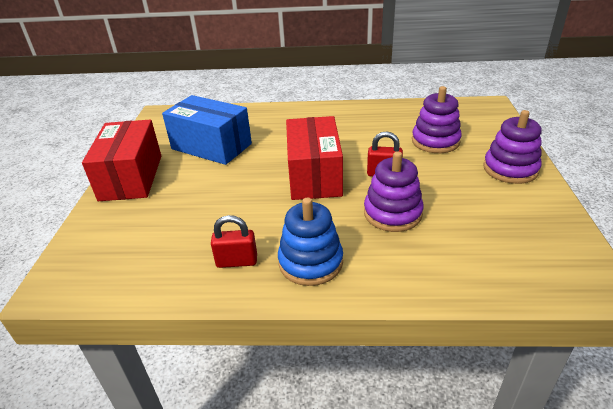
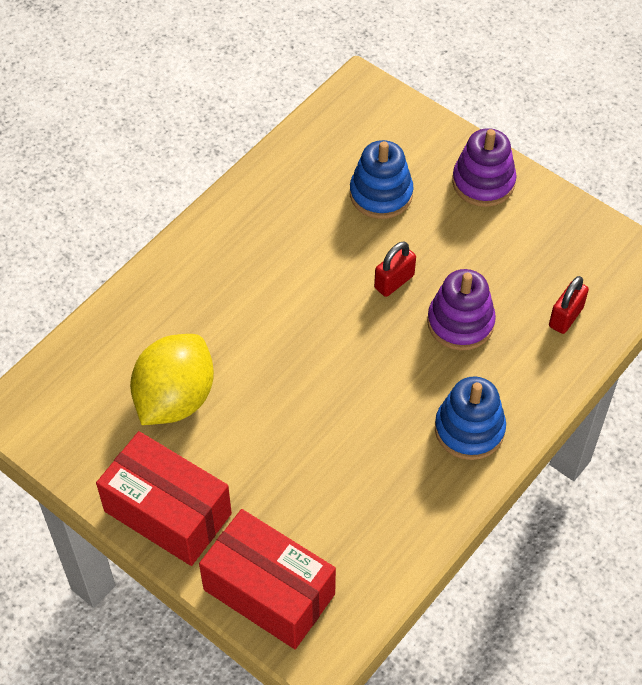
camera: 55 degrees left, 20 degrees up
blue box [162,95,252,165] -> yellow lemon [130,334,214,425]
red padlock [211,215,257,268] -> red padlock moved to [549,276,589,334]
red box [286,116,343,200] -> red box moved to [199,509,336,649]
purple stacking toy [412,86,462,153] -> blue stacking toy [350,140,413,219]

